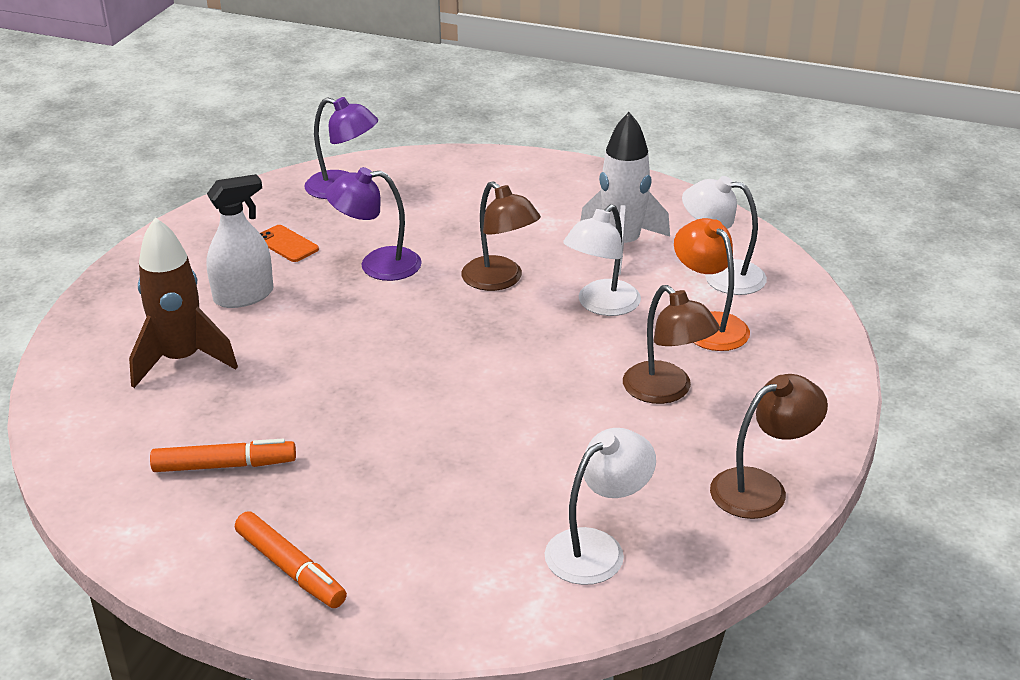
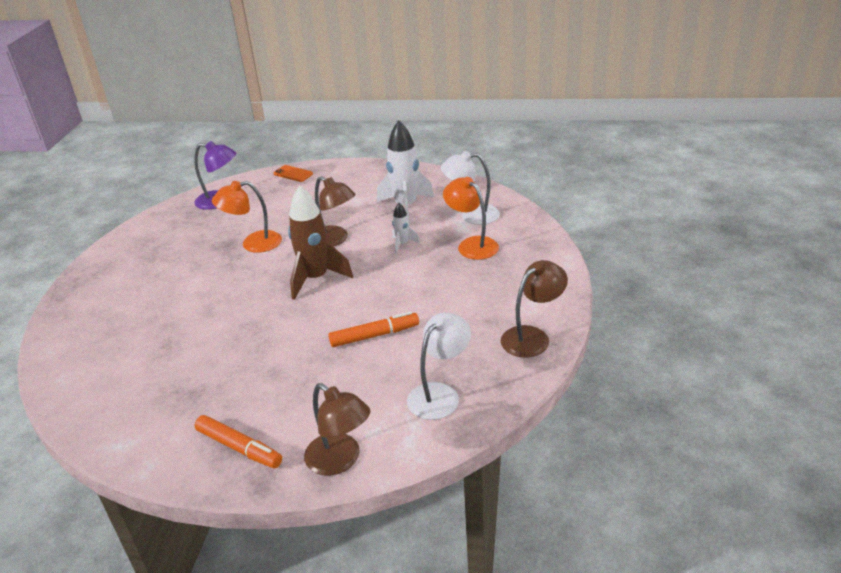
camera: 10 degrees left, 0 degrees up
brown rocket [129,217,238,388] -> brown rocket moved to [288,186,353,300]
orange marker [150,439,296,472] -> orange marker moved to [329,311,419,347]
white spray bottle [206,174,273,308] -> none
orange phone [260,225,319,262] -> orange phone moved to [274,165,313,182]
purple lamp [325,167,422,281] -> orange lamp [212,181,282,253]
white lamp [563,204,641,316] -> white rocket [392,203,420,254]
brown lamp [623,285,720,404] -> brown lamp moved to [304,383,370,476]

